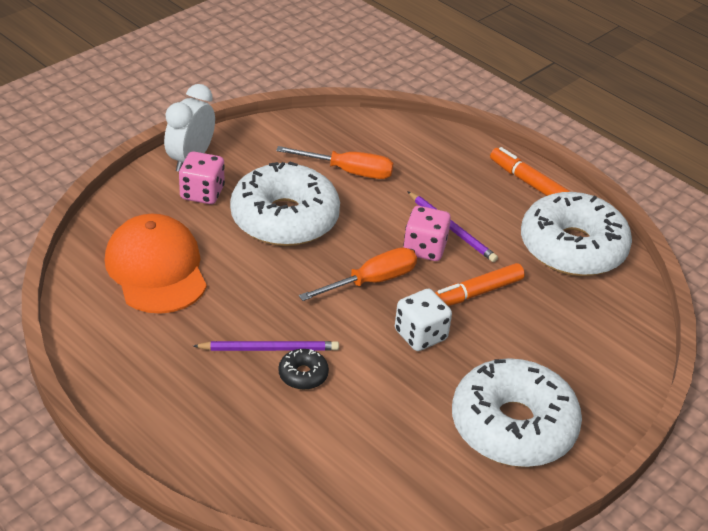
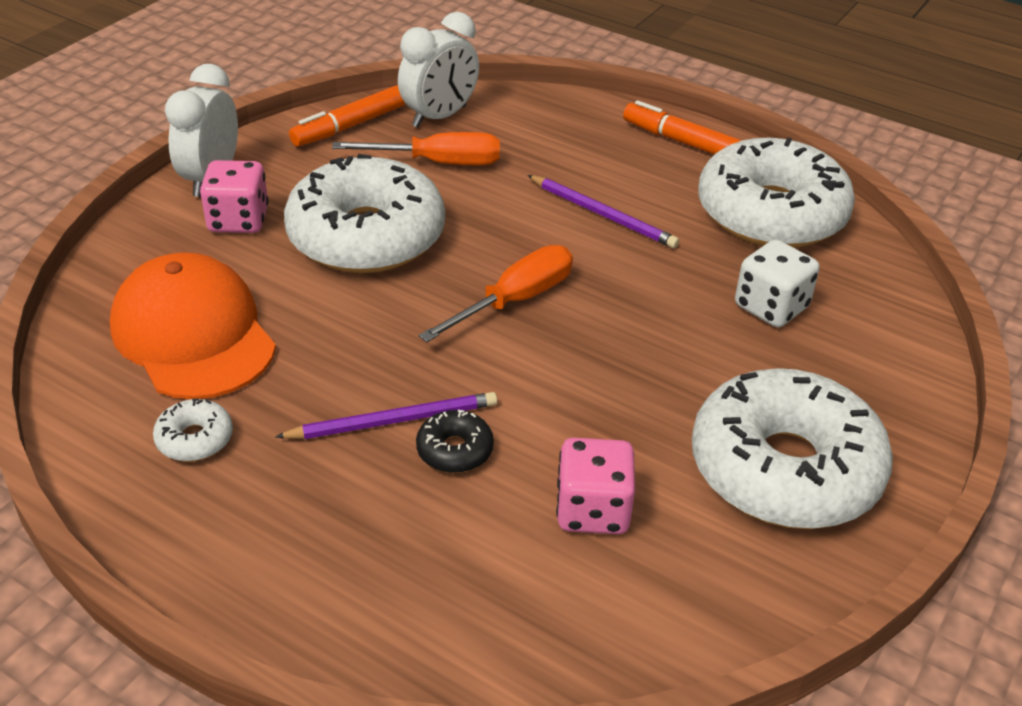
camera: 10 degrees left, 0 degrees up
white dice [395,289,452,351] -> white dice moved to [735,239,820,327]
pink dice [403,206,451,261] -> pink dice moved to [556,438,635,534]
orange marker [435,263,525,306] -> orange marker moved to [289,85,405,147]
none -> white donut [153,399,233,462]
none -> white clock [398,12,479,128]

